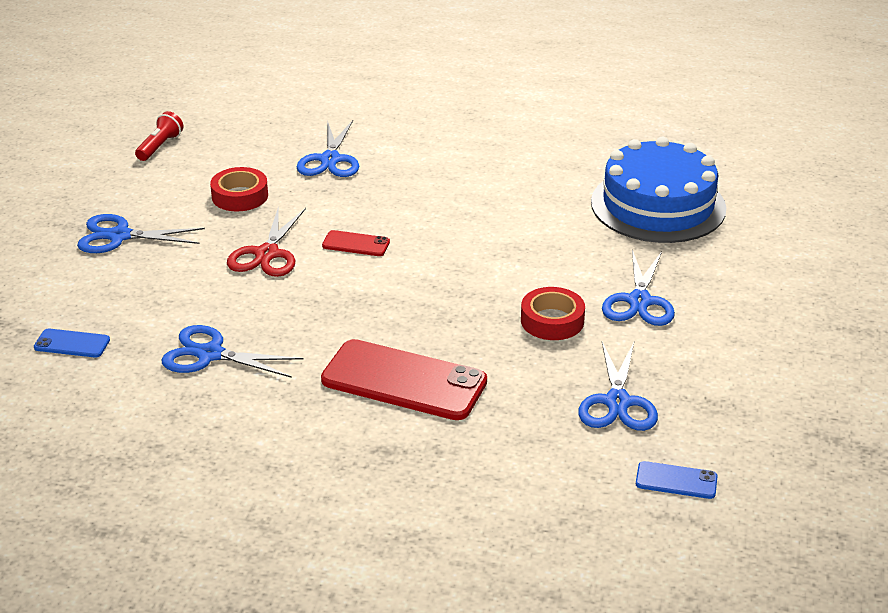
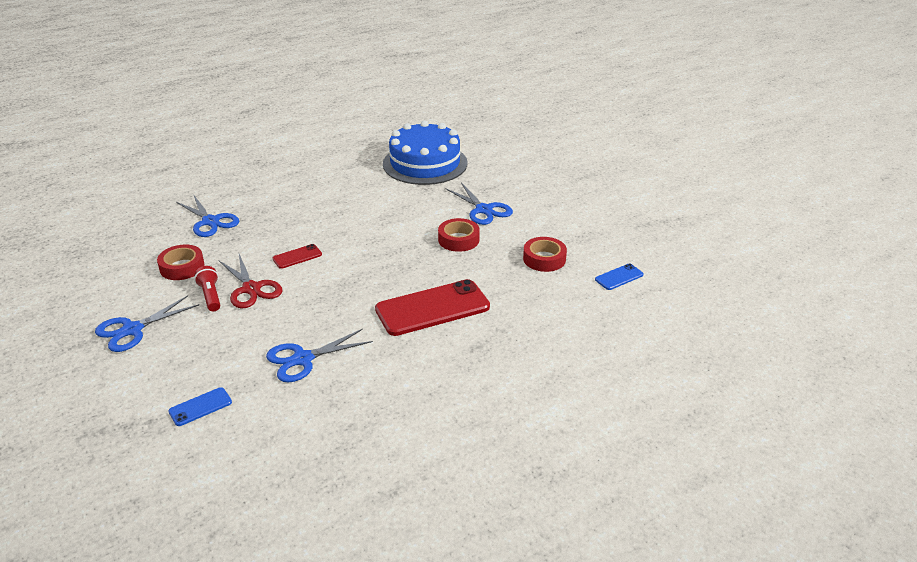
camera: 45 degrees left, 0 degrees up
red flashlight [135,111,183,161] -> red flashlight moved to [194,266,220,311]
blue scissors [578,342,658,431] -> red tape [523,237,567,272]

